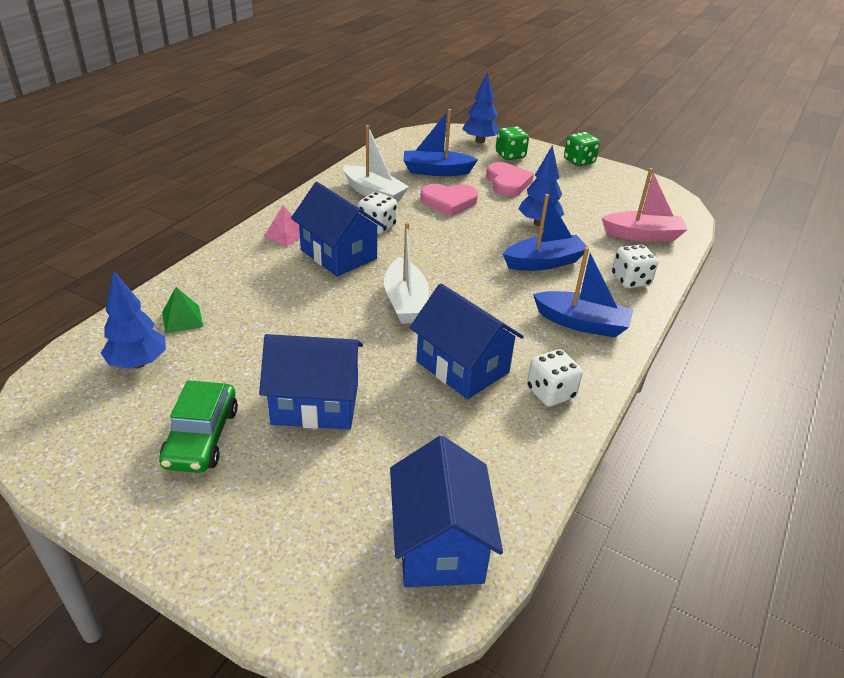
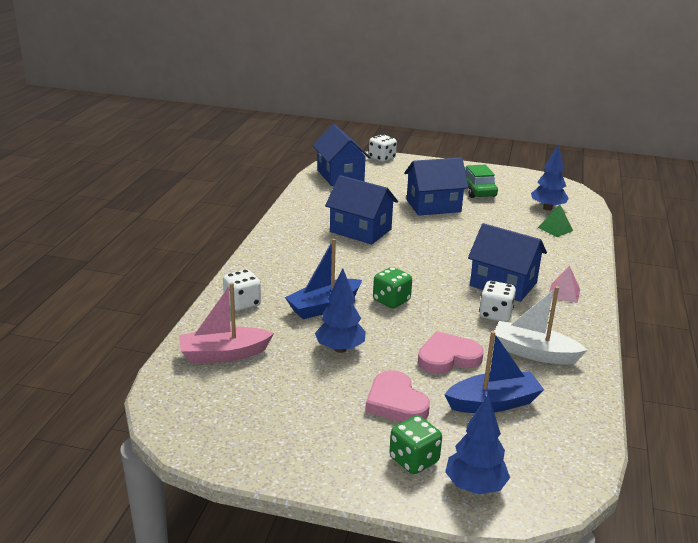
camera: 165 degrees right, 10 degrees down
white boat [384,222,429,324] -> none
white dice [527,349,583,407] -> white dice moved to [369,134,397,162]
blue boat [533,247,633,337] -> none
green dice [564,132,600,166] -> green dice moved to [373,267,412,308]

